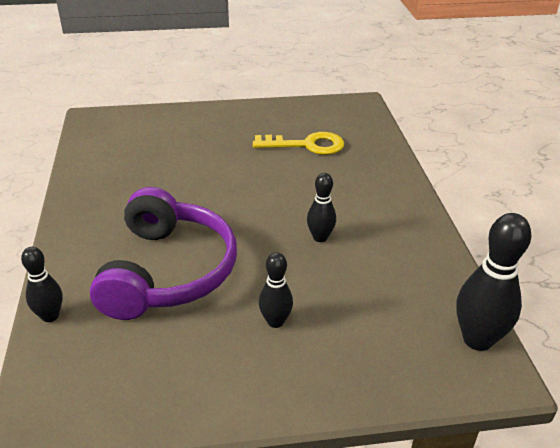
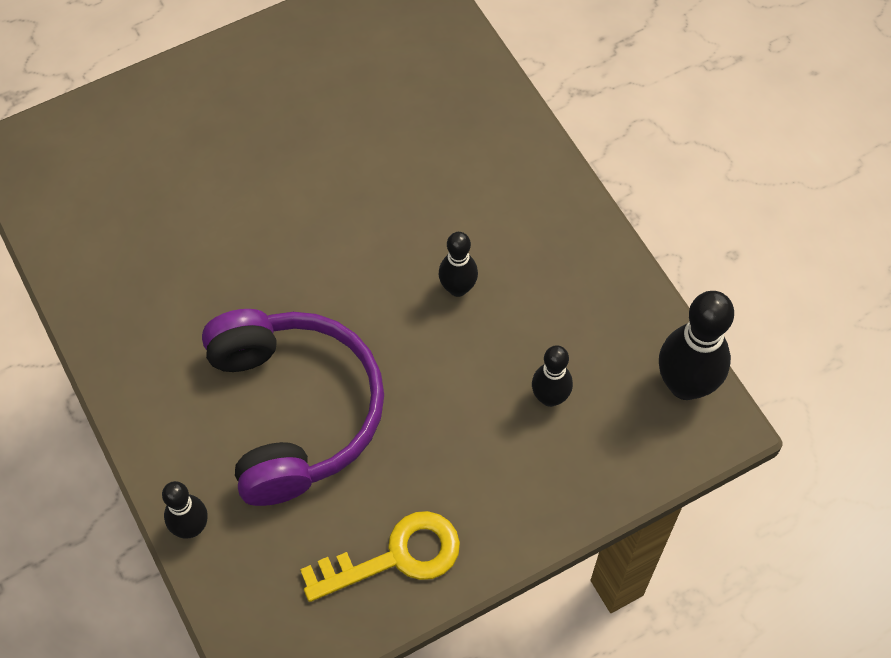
camera: 20 degrees left, 25 degrees up
yellow key [253,132,344,155] -> yellow key moved to [300,511,460,602]
black bowling pin [259,252,293,328] -> black bowling pin moved to [532,345,573,407]

